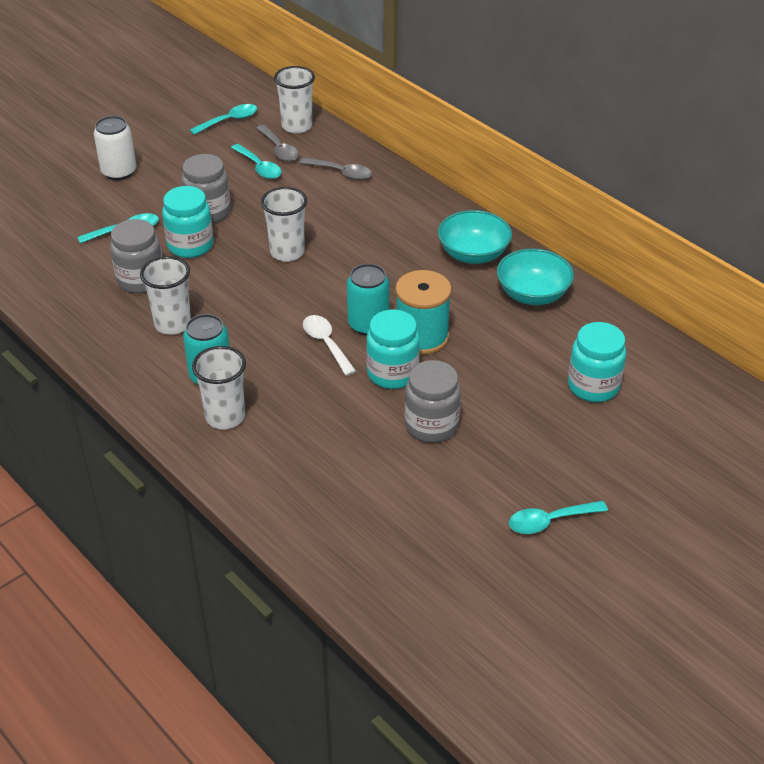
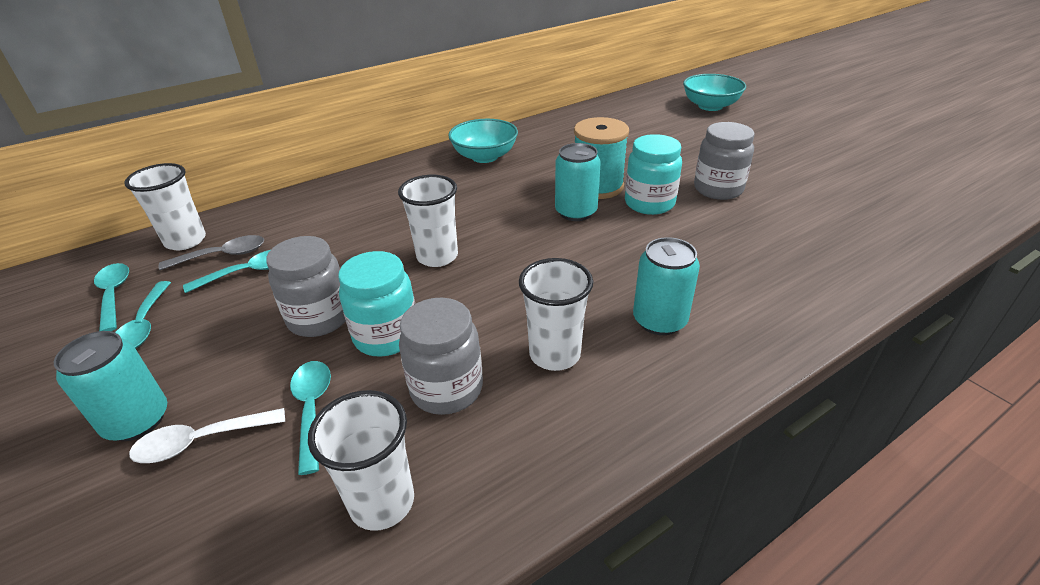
camera: 80 degrees left, 5 degrees down
white can [94,116,136,180] -> turquoise can [54,331,167,441]
white cup [192,346,246,429] -> white cup moved to [308,390,414,531]
grey spoon [299,157,372,180] -> none
white spoon [303,315,356,376] -> white spoon moved to [129,408,285,463]
turquoise bowl [497,249,574,305] -> turquoise bowl moved to [683,74,746,111]
turquoise spoon [509,501,608,534] -> turquoise spoon moved to [115,281,171,349]
turquoise jar [568,322,626,402] -> none

